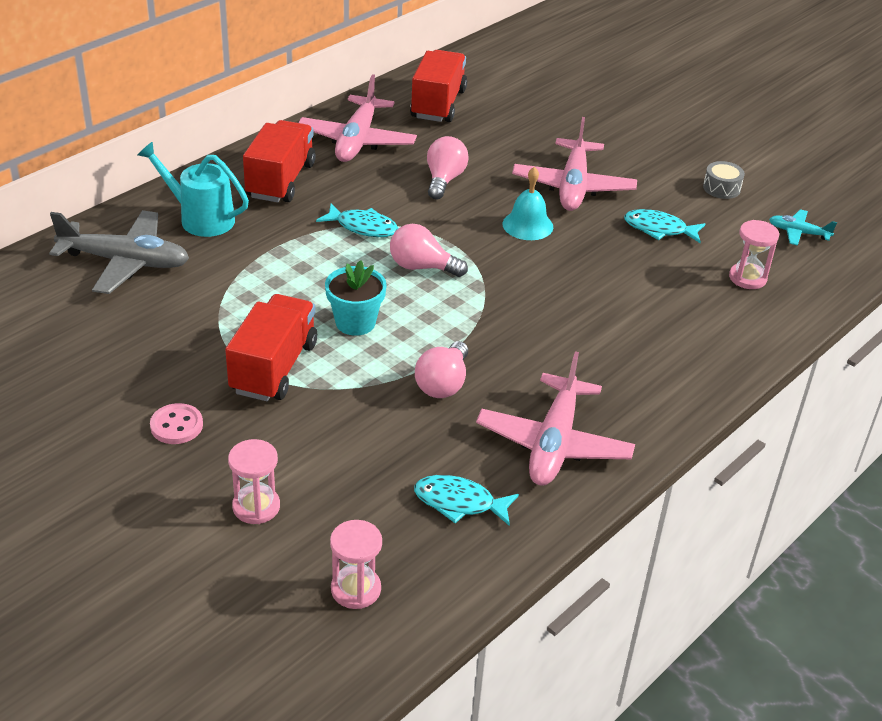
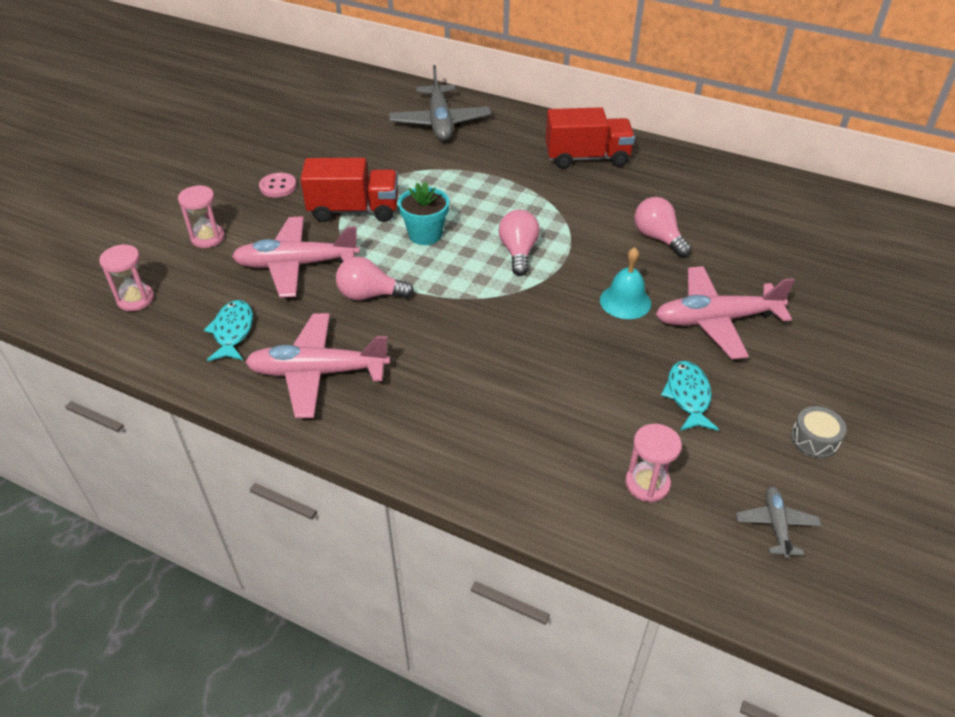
camera: 75 degrees right, 5 degrees up
turquoise watering can [138,142,249,237] -> none
pink plane [298,74,417,162] -> pink plane moved to [232,216,360,298]
turquoise fish [316,204,398,237] -> none
red truck [410,50,467,122] -> none
pink light bulb [427,136,469,199] -> pink light bulb turned 120 degrees counterclockwise [634,197,691,257]
turquoise plane [769,209,837,246] -> grey plane [736,486,821,559]

